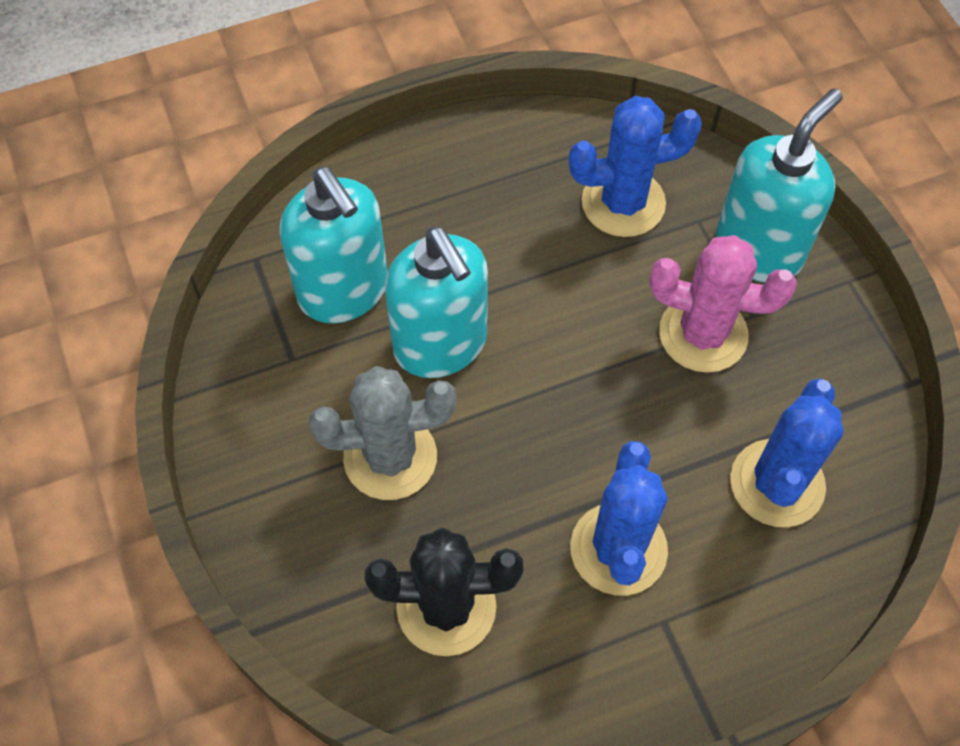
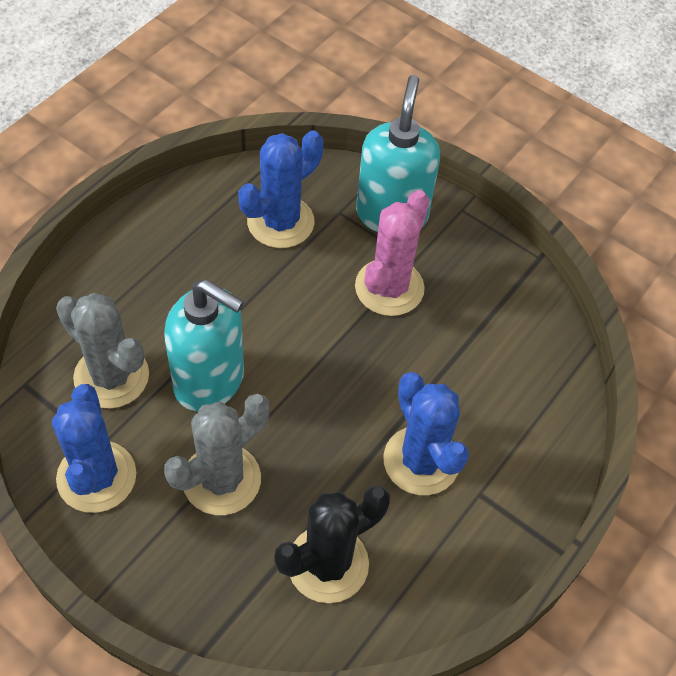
camera: 35 degrees left, 5 degrees down
turquoise soap dispenser [280,167,388,323] -> grey cactus [56,293,149,409]
pink cactus [650,235,797,373] -> pink cactus turned 45 degrees counterclockwise [355,190,430,316]
blue cactus [730,379,843,527] -> blue cactus moved to [52,384,136,513]

